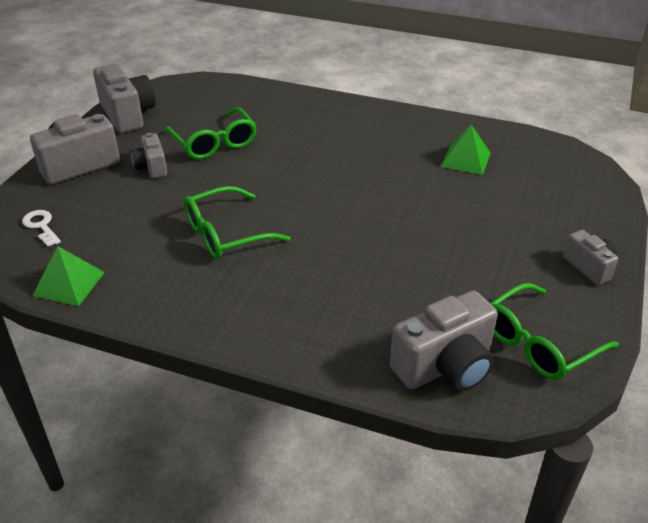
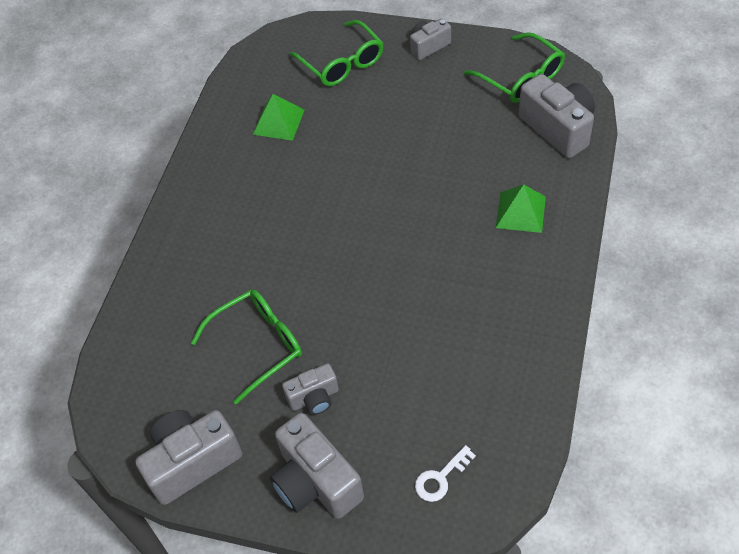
camera: 90 degrees left, 15 degrees up
green pyramid [33,246,105,306] -> green pyramid moved to [496,184,546,233]
green glasses [184,186,291,259] -> green glasses moved to [289,20,384,86]

